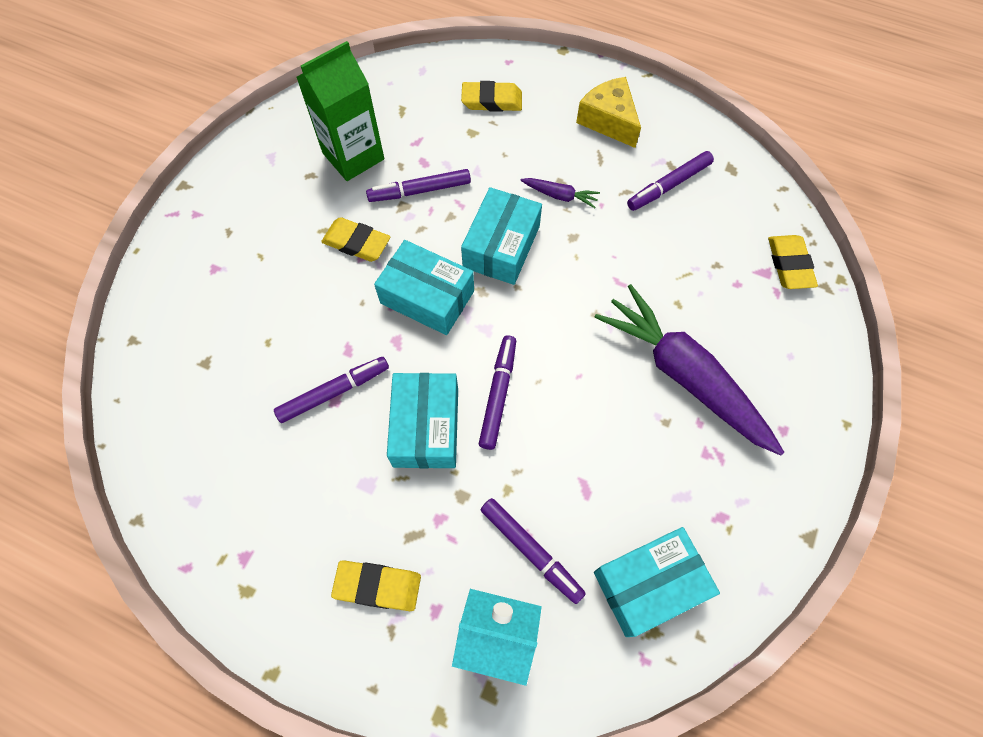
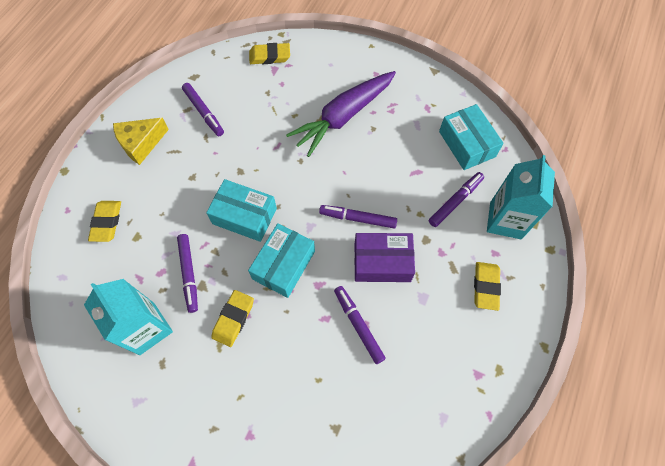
camera: 90 degrees left, 0 degrees up
green carton [296,41,384,181] -> turquoise carton [84,279,173,355]
turquoise box [387,373,458,468] -> purple box [354,233,415,282]
purple carrot [520,178,600,208] -> none

